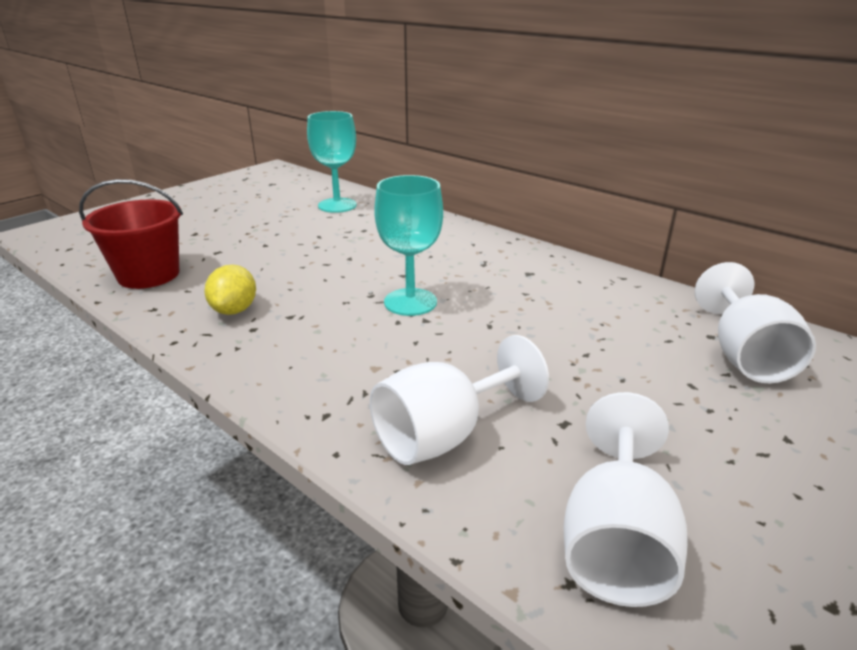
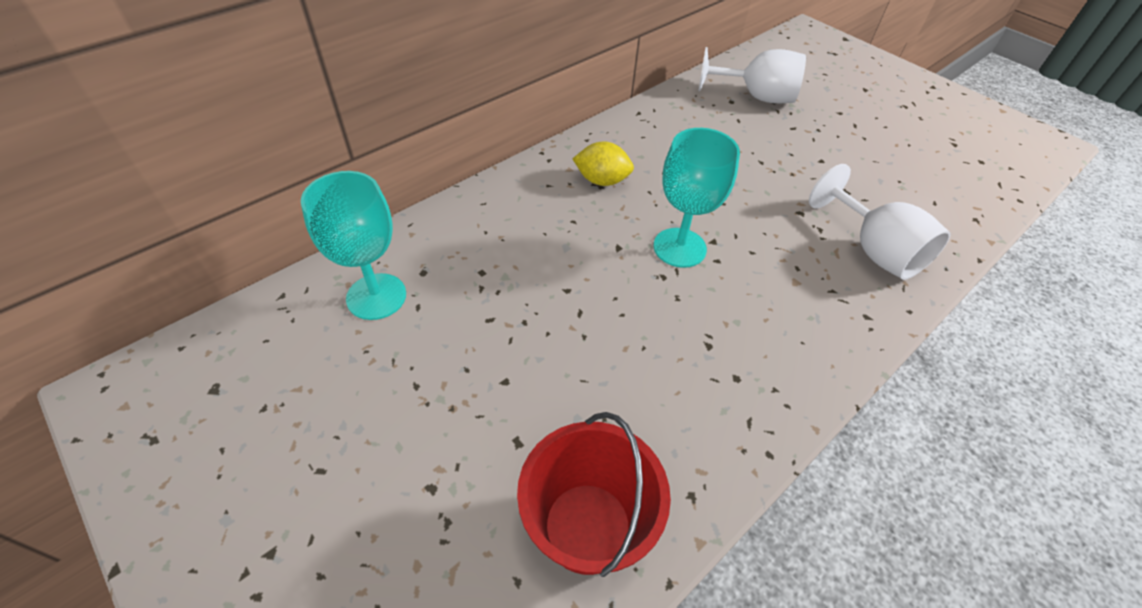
camera: 85 degrees left, 20 degrees up
yellow lemon [204,265,256,315] -> yellow lemon moved to [573,142,634,186]
white goblet [564,392,688,607] -> none

